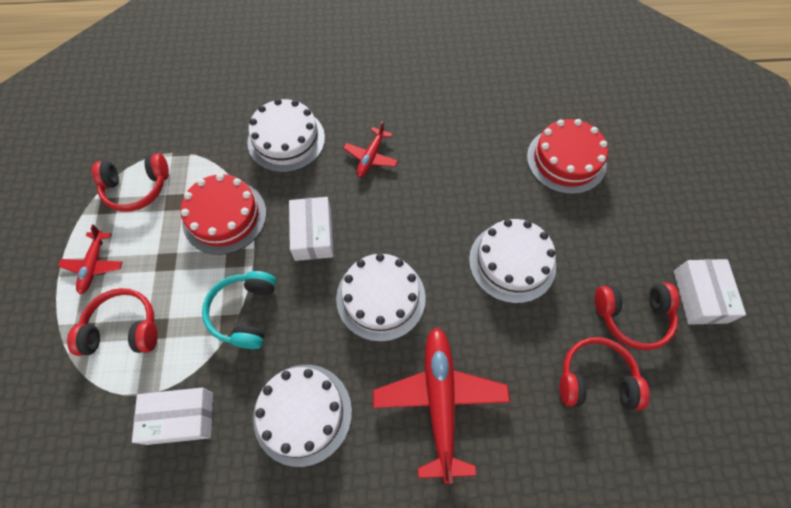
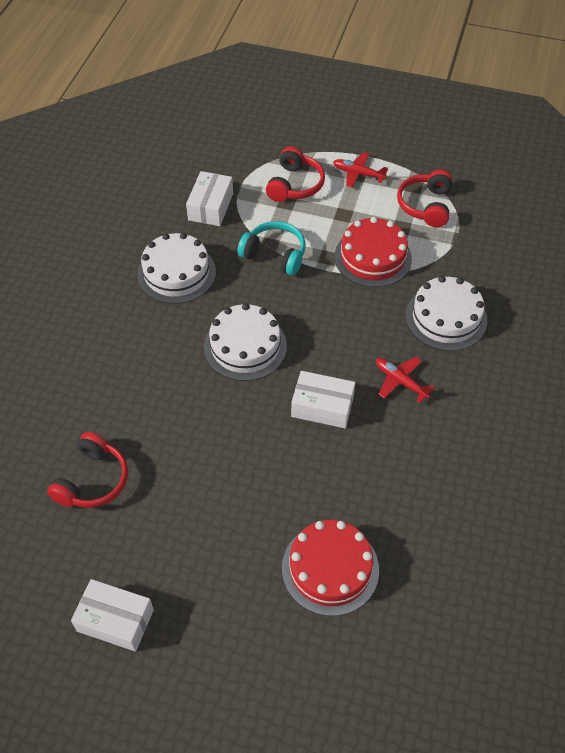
camera: 110 degrees right, 10 degrees down
white box [289,197,334,261] -> white box moved to [291,371,355,428]
red plane [373,327,510,484] -> none
white cake [469,219,556,303] -> none
red headphones [595,283,680,350] -> none

